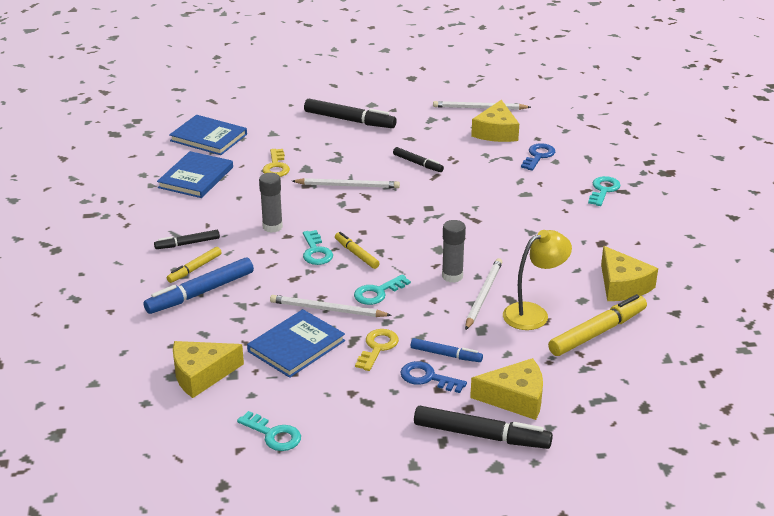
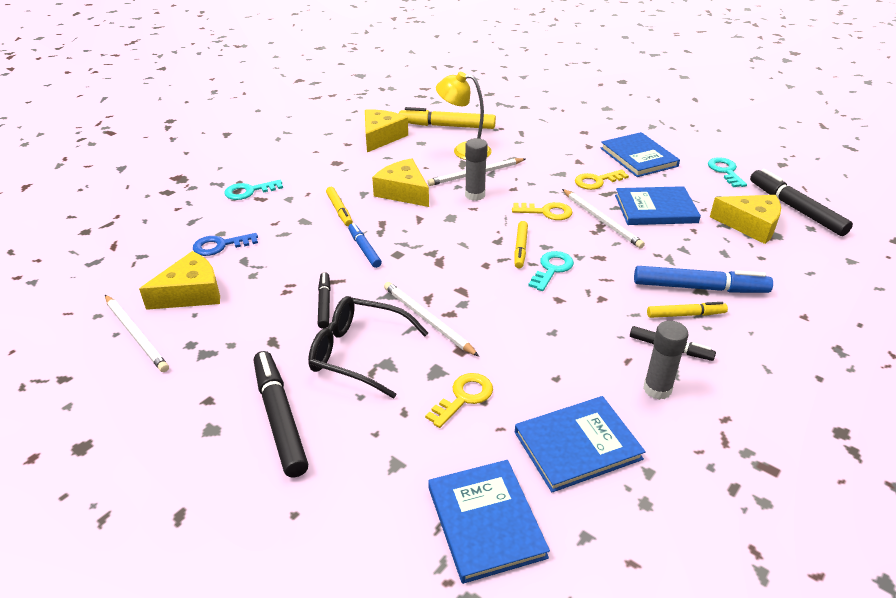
camera: 135 degrees left, 5 degrees up
grey glue stick [259,173,283,233] -> grey glue stick moved to [643,321,689,400]
turquoise key [354,274,411,305] -> yellow key [512,202,572,220]
blue key [400,361,467,393] -> none
blue marker [411,338,483,362] -> blue marker moved to [348,223,382,268]
black marker [414,406,553,449] -> black marker moved to [750,169,853,236]
yellow cheese [470,358,543,420] -> yellow cheese moved to [372,158,429,207]
none -> black glasses [308,296,428,398]
none -> yellow marker [326,187,353,226]
none -> blue book [600,132,680,177]

